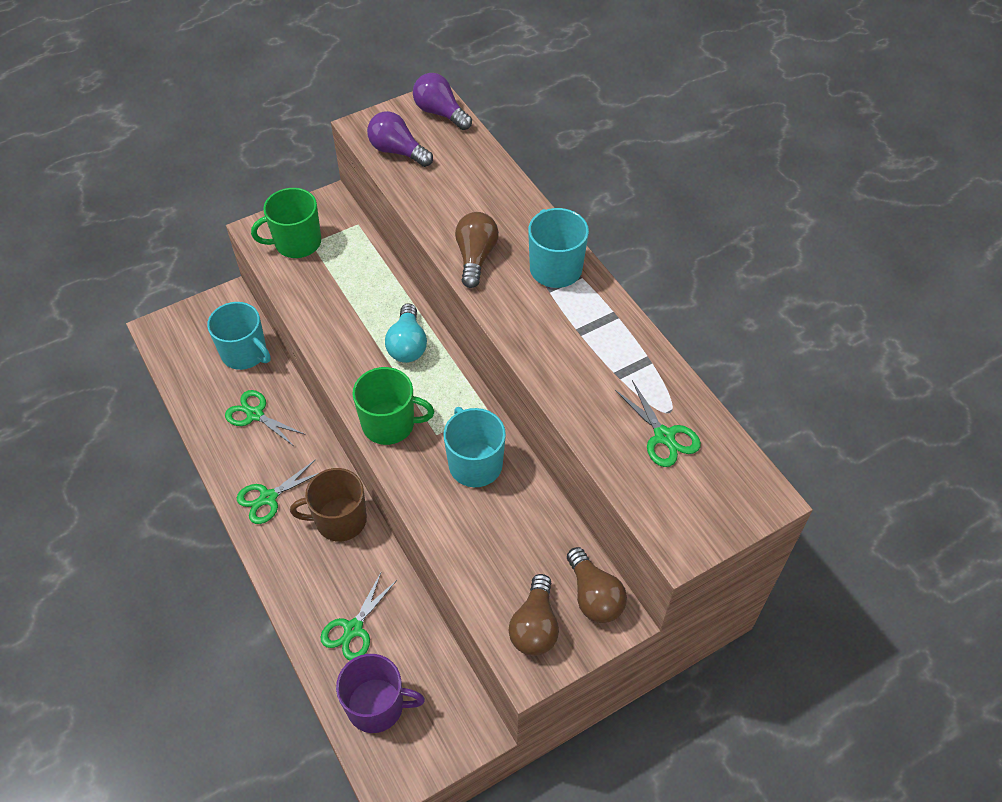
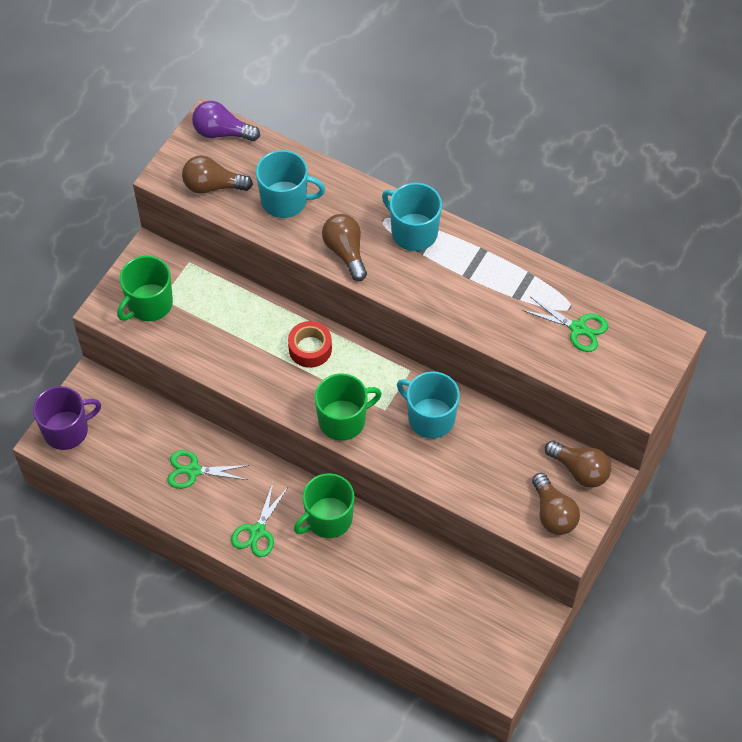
camera: 30 degrees left, 5 degrees up
turquoise mug [207,302,271,370] -> turquoise mug moved to [256,150,325,218]
brown mug [290,468,367,542] -> green mug [294,473,355,538]
green scissors [321,573,397,661] -> none
purple mug [336,654,425,733] -> purple mug moved to [33,386,101,450]
purple light bulb [367,111,433,167] -> brown light bulb [182,155,253,194]
turquoise light bulb [385,303,427,363] -> red tape [288,321,332,368]

